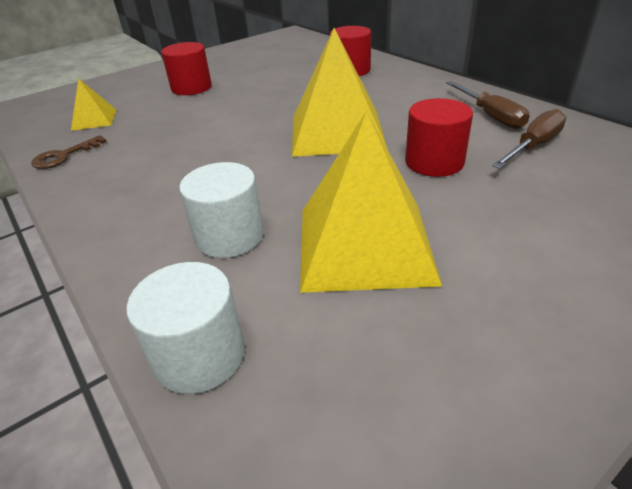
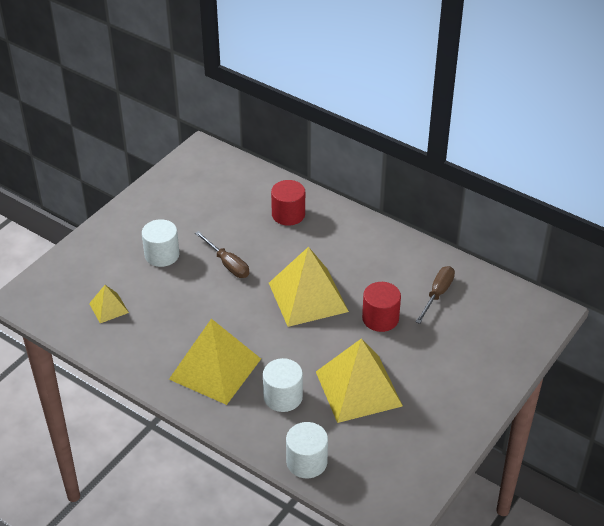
camera: 20 degrees left, 5 degrees up
brown key [31,135,107,169] -> none
red cylinder [161,42,212,95] -> white cylinder [142,219,179,267]
brown screwdriver [446,81,530,129] -> brown screwdriver moved to [195,231,249,278]
none -> yellow pyramid [169,319,261,405]

